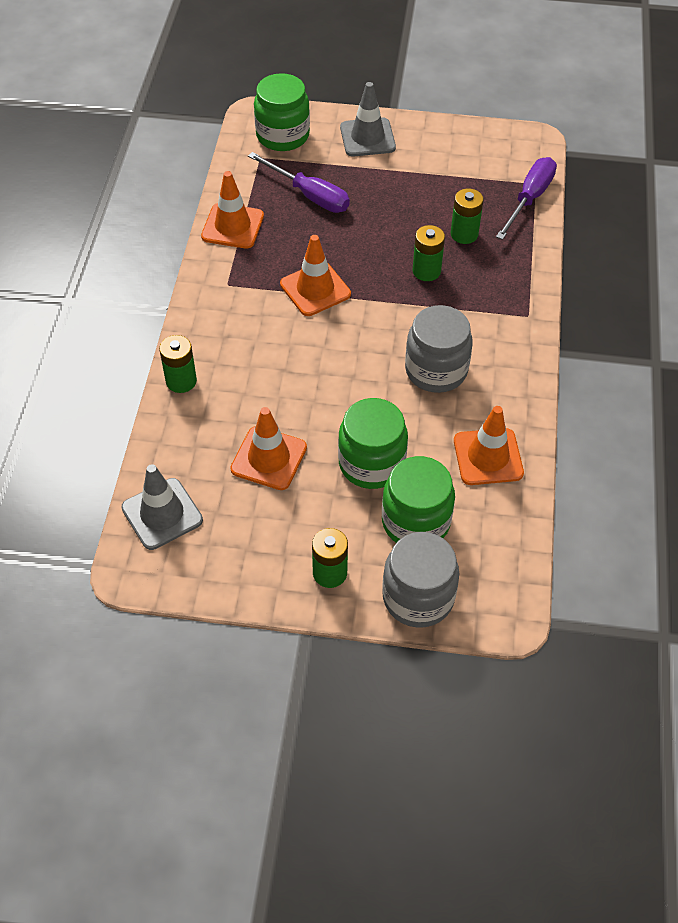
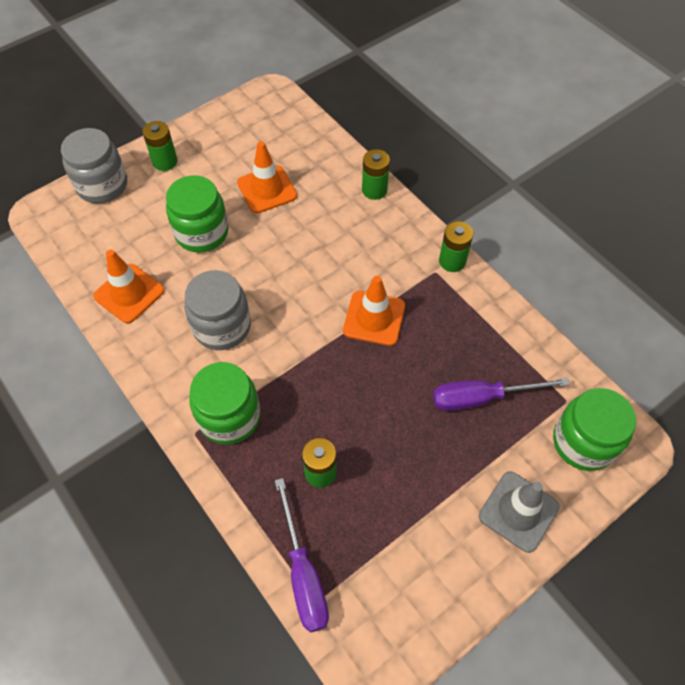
camera: 135 degrees right, 5 degrees up
grey traffic cone [121,464,203,550] -> none
orange traffic cone [201,171,264,249] -> none
green jar [382,456,455,543] -> green jar moved to [189,362,261,445]
green battery [413,225,445,281] -> green battery moved to [439,221,473,272]

